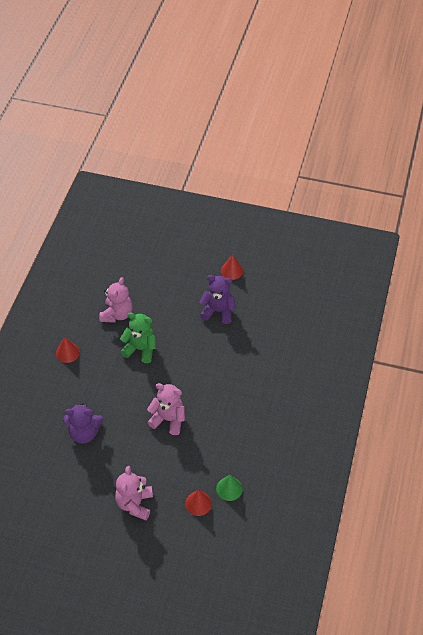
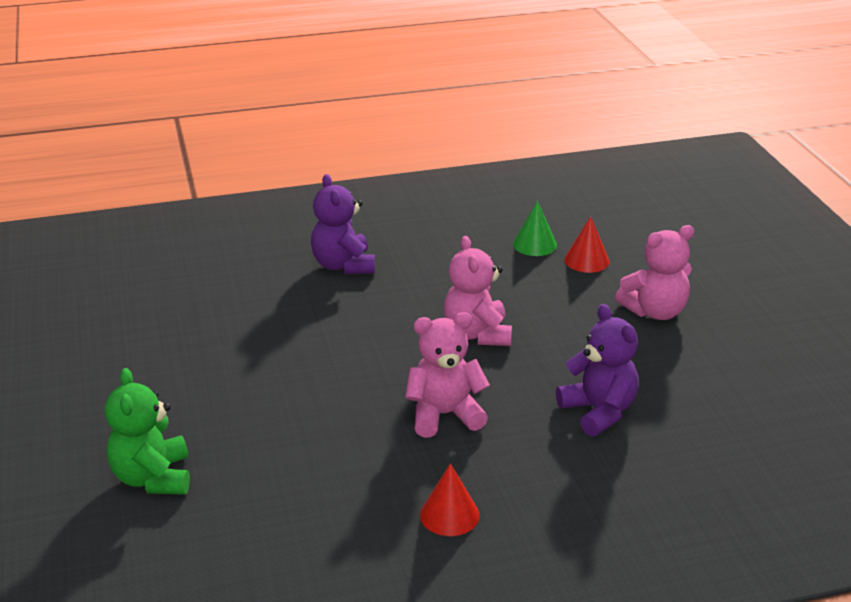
camera: 120 degrees left, 20 degrees down
pink teddy bear [99,277,133,323] -> pink teddy bear moved to [405,312,490,438]
green teddy bear [120,312,156,363] -> green teddy bear moved to [105,368,190,495]
purple teddy bear [199,275,236,324] -> purple teddy bear moved to [311,174,375,274]
red cone [221,254,243,280] -> none

